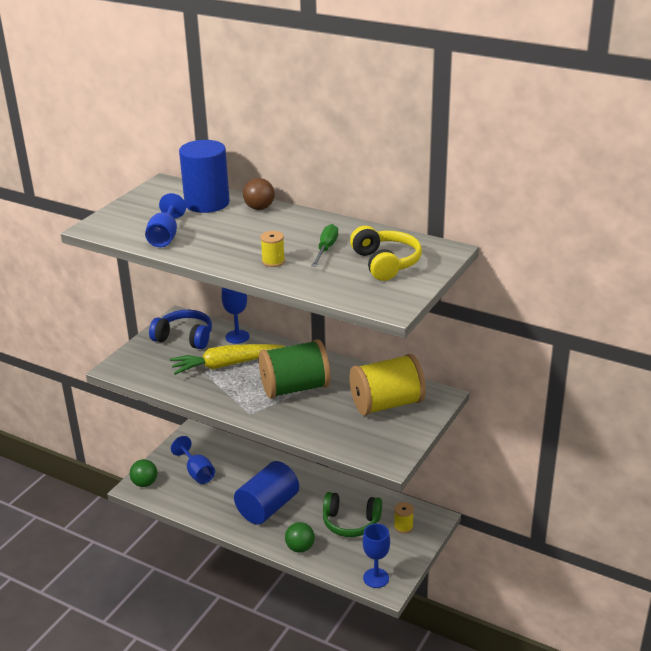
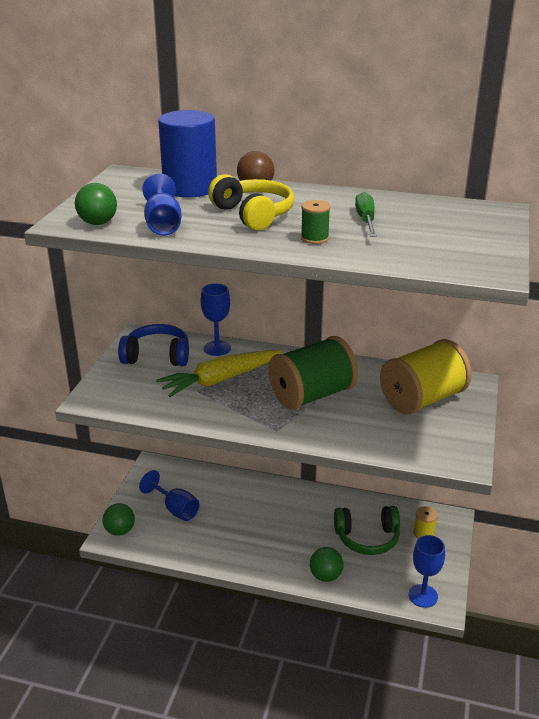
camera: 15 degrees left, 0 degrees up
blue cylinder [234,461,299,525] -> none
yellow spool [260,231,285,267] -> green spool [301,200,331,244]
yellow headphones [350,226,422,281] -> yellow headphones moved to [208,174,294,231]
none -> green ball [75,183,117,225]

